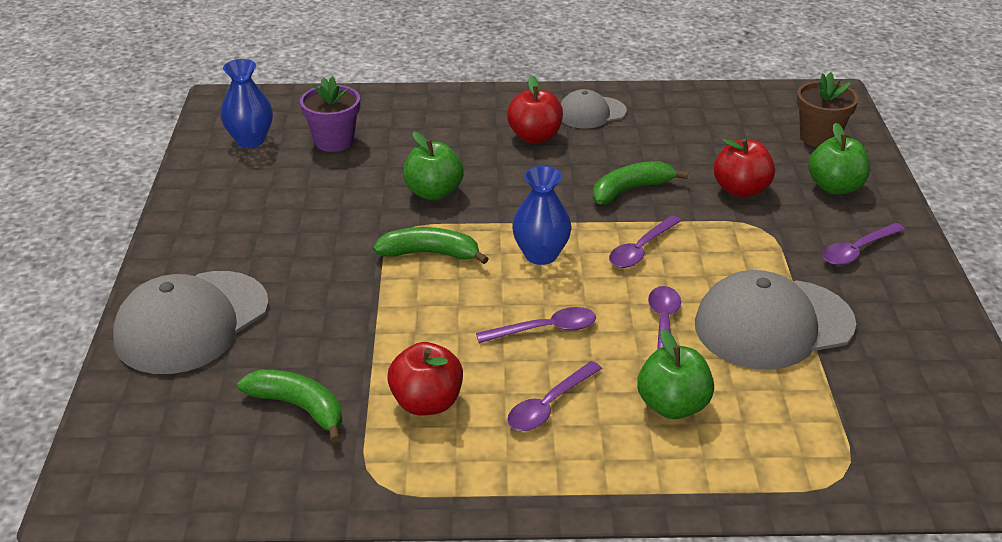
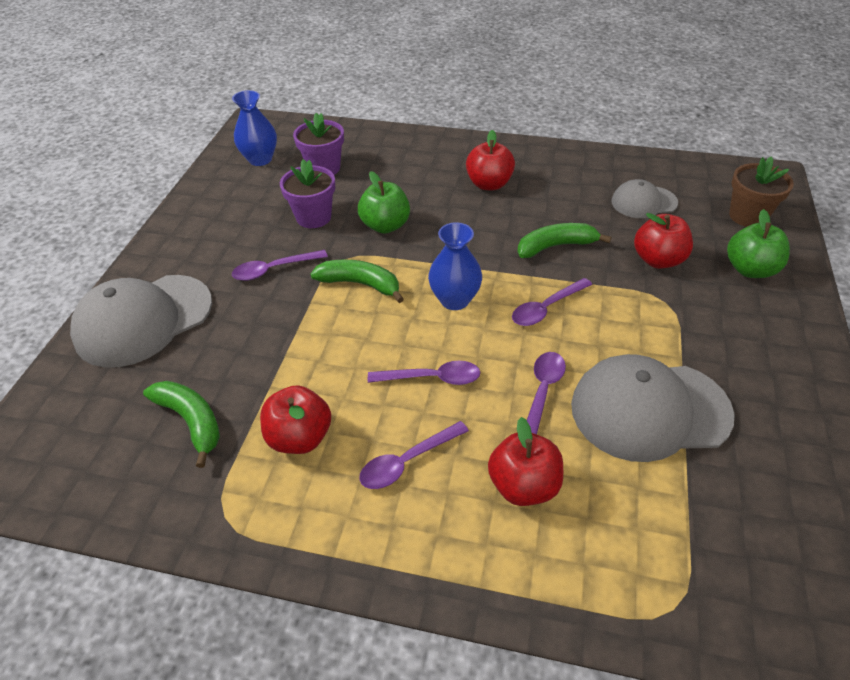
camera: 15 degrees right, 10 degrees up
grey cap [561,89,627,129] -> grey cap moved to [611,179,678,218]
green apple [637,329,714,419] -> red apple [488,417,563,506]
purple spoon [822,223,905,265] -> purple spoon moved to [232,250,328,281]
none -> purple flower pot [280,159,335,228]

